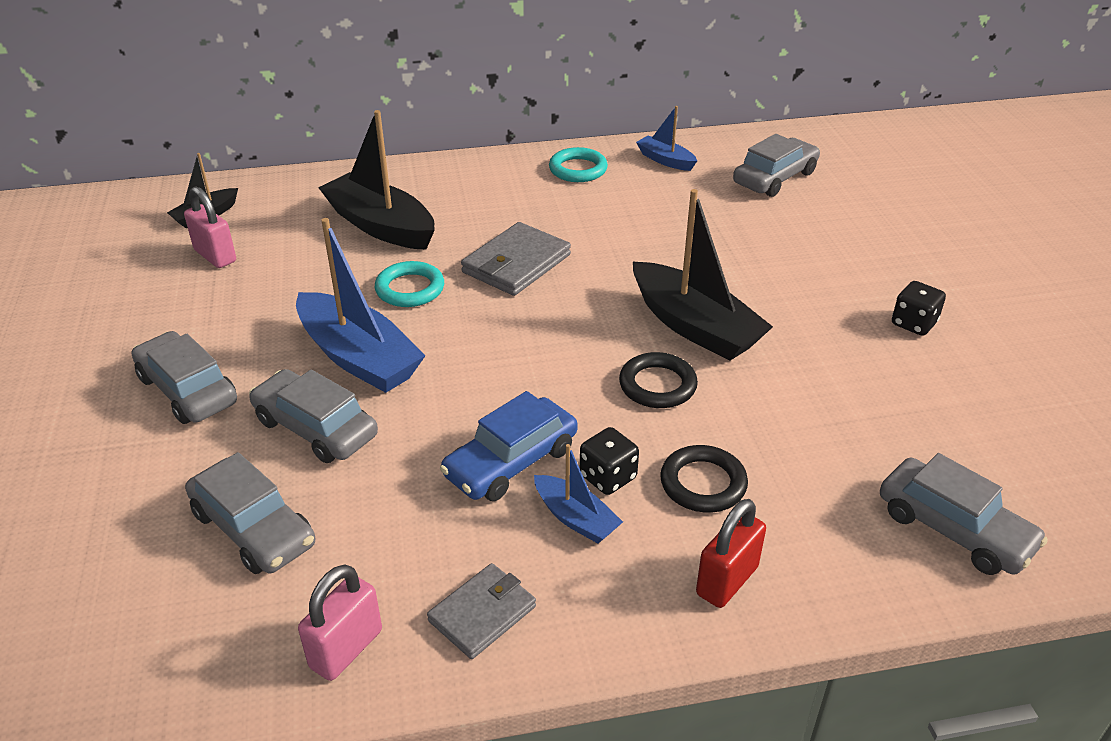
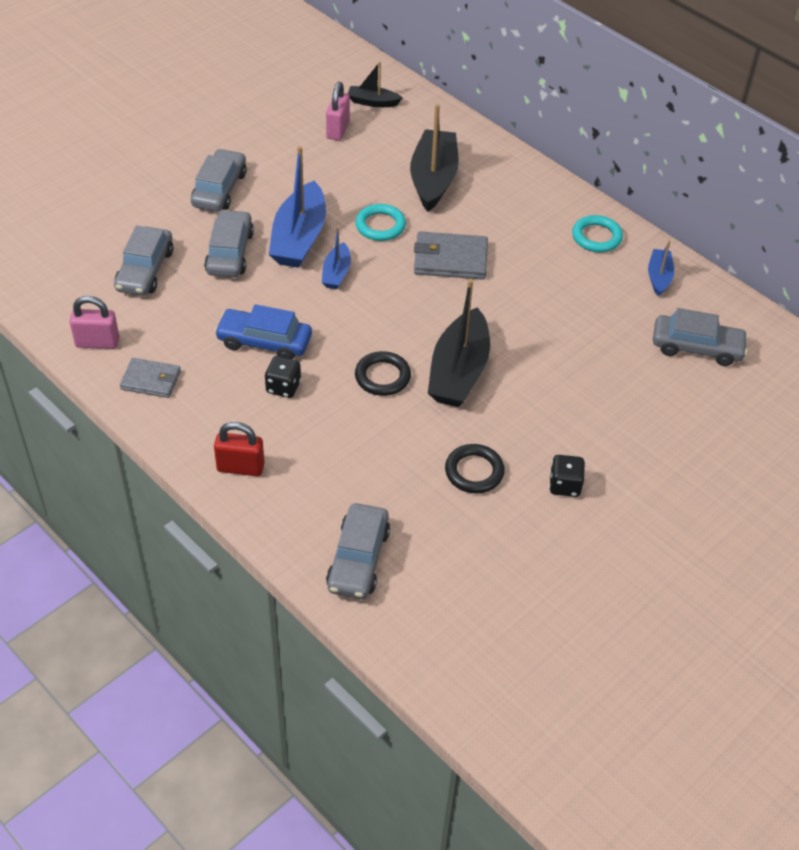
camera: 55 degrees right, 10 degrees up
blue boat [534,444,623,543] -> blue boat moved to [322,227,351,289]
black ring [660,445,748,513] -> black ring moved to [445,444,505,493]

